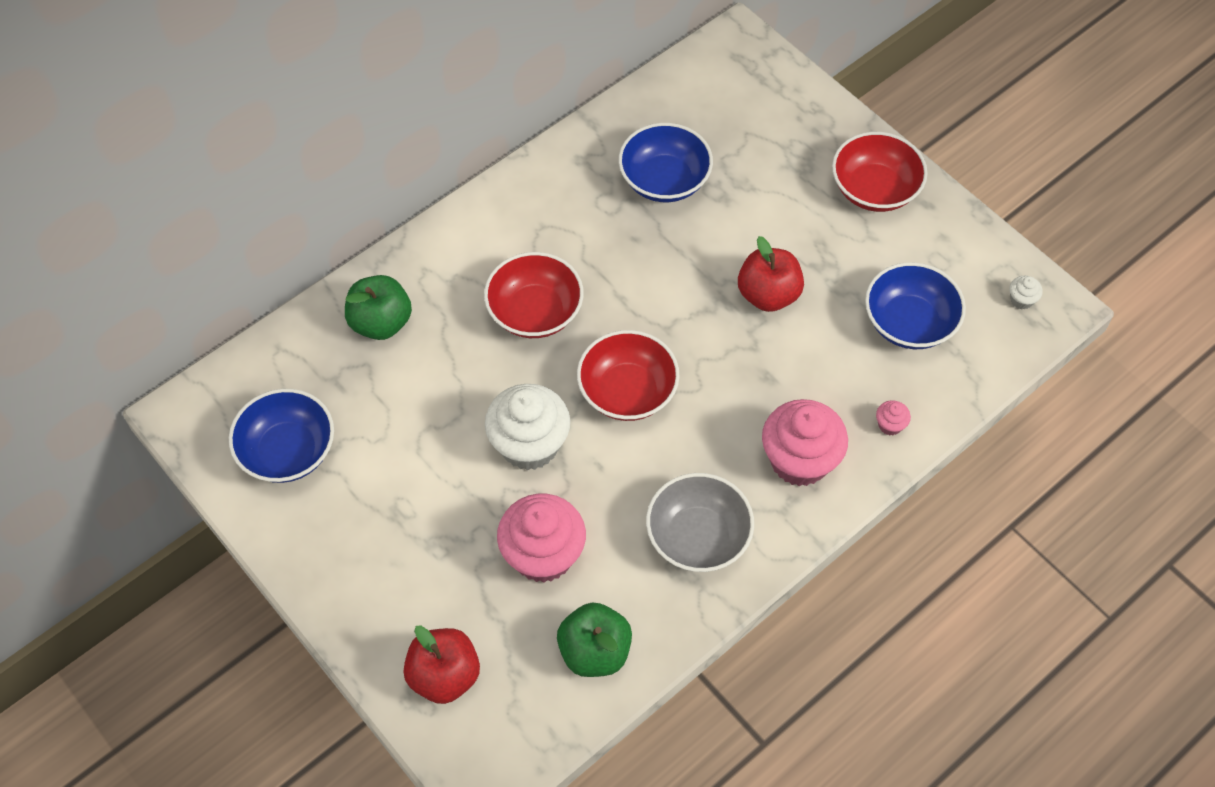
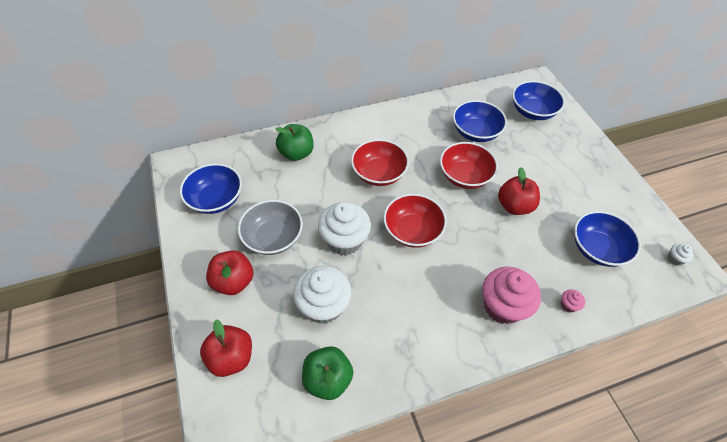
camera: 20 degrees right, 5 degrees down
pink cupcake [497,494,586,583] -> white cupcake [293,266,352,324]
grey bowl [646,473,754,572] -> grey bowl moved to [238,200,303,255]
red bowl [832,132,928,212] -> red bowl moved to [440,142,498,189]
none -> red apple [206,250,253,295]
none -> blue bowl [512,81,565,120]

